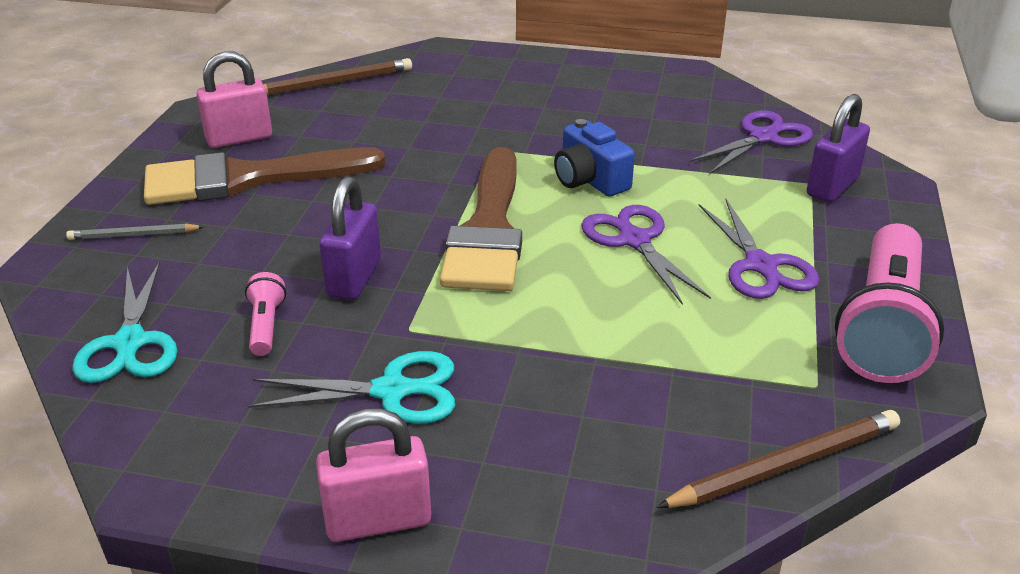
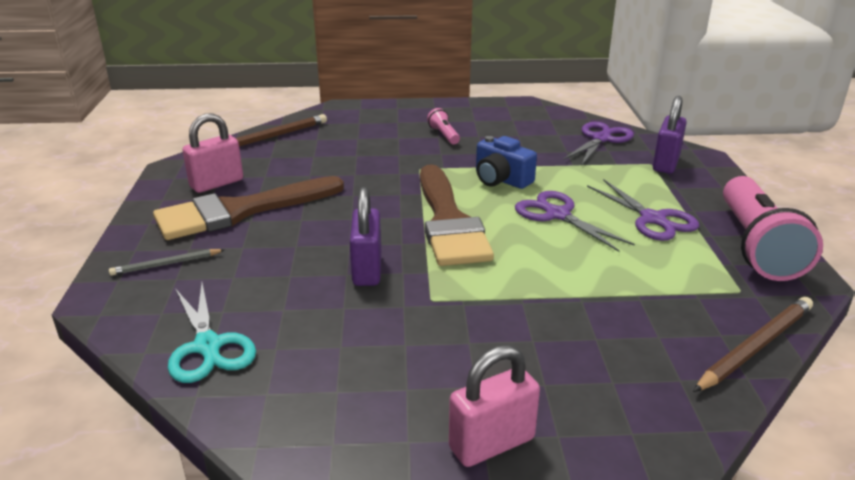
camera: 15 degrees left, 5 degrees down
pink flashlight [245,272,286,356] -> pink flashlight moved to [427,108,460,144]
turquoise scissors [248,351,455,424] -> none

